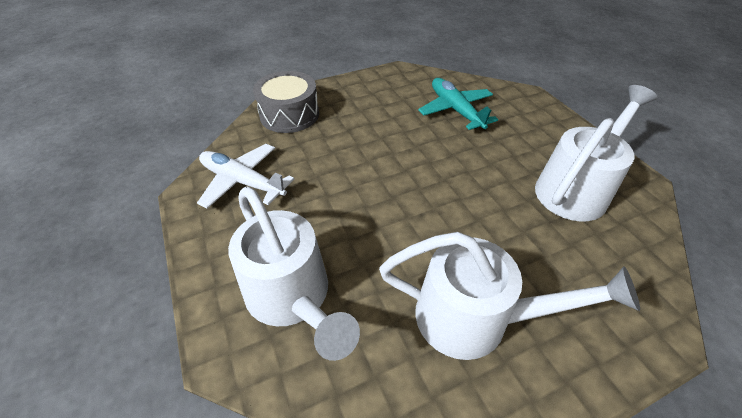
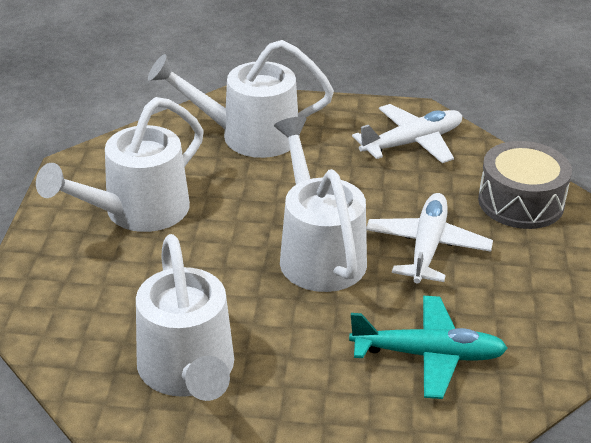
camera: 120 degrees right, 10 degrees down
none -> white watering can [274,117,367,292]
none -> white plane [366,193,493,284]

